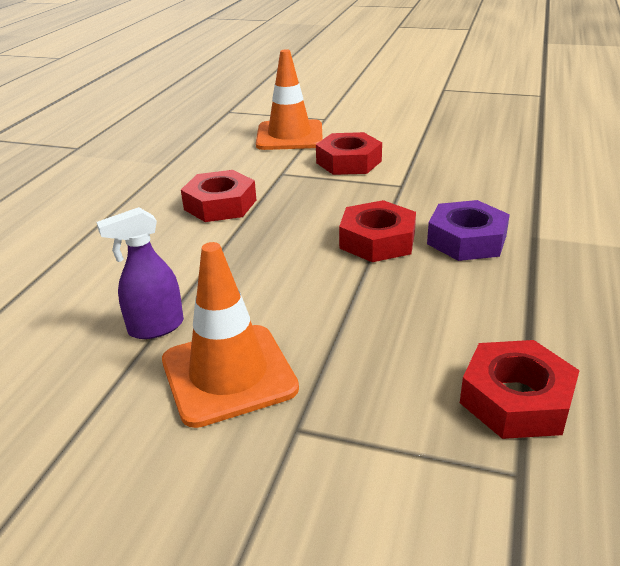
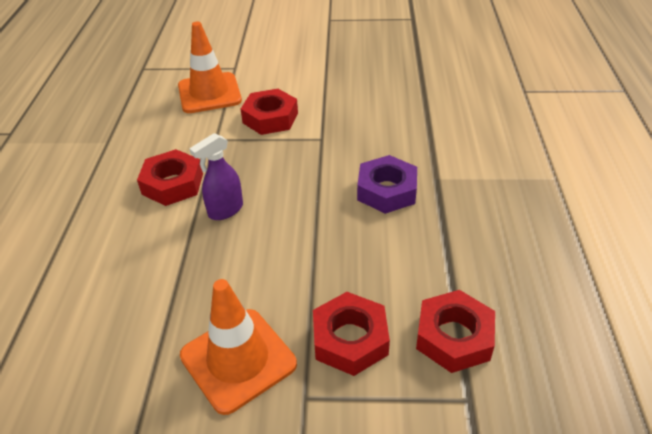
camera: 15 degrees left, 10 degrees up
purple spray bottle [97,207,184,339] -> purple spray bottle moved to [189,133,243,220]
red nut [339,200,416,262] -> red nut moved to [313,292,390,376]

